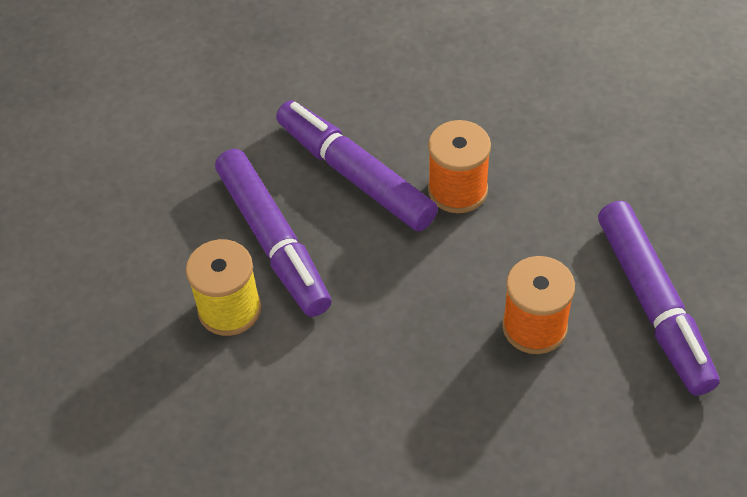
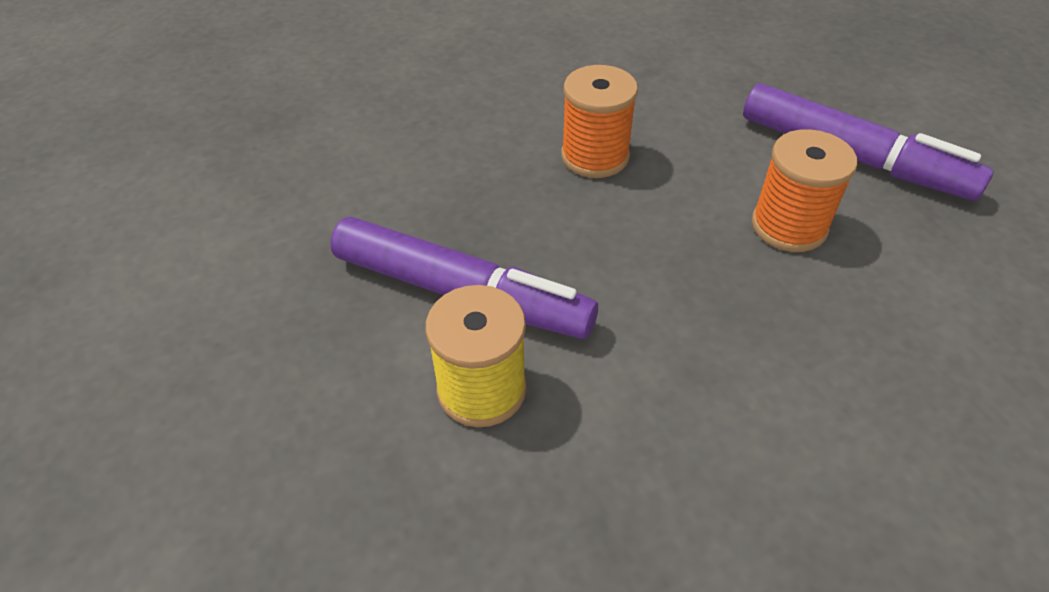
camera: 40 degrees left, 5 degrees down
purple marker [276,100,438,231] -> none

